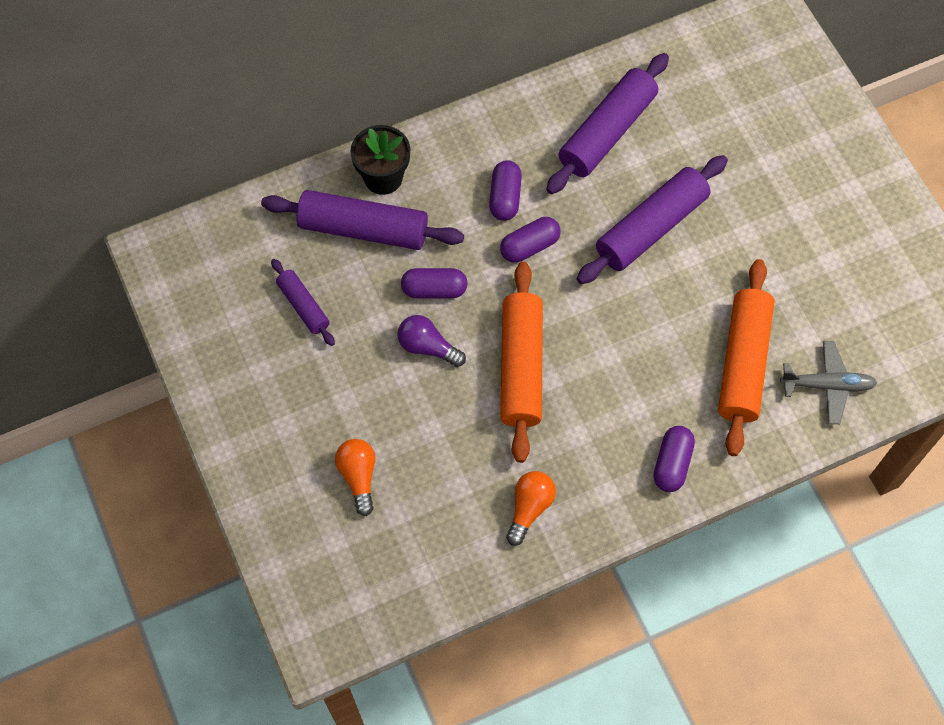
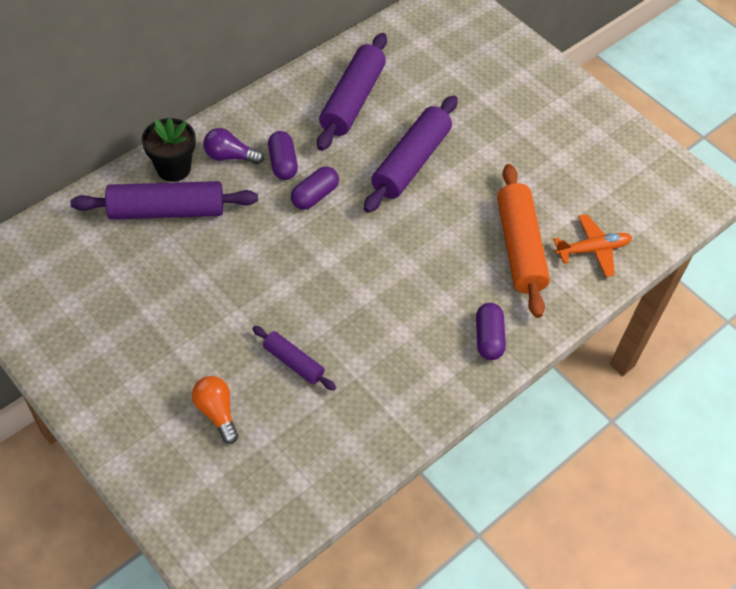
camera: 20 degrees left, 10 degrees down
purple rolling pin [271,259,335,346] -> purple rolling pin moved to [252,326,336,391]
purple light bulb [397,315,466,367] -> purple light bulb moved to [203,128,264,164]
purple capsule [401,268,468,298] -> none
orange rolling pin [500,262,543,463] -> none
orange light bulb [506,471,556,546] -> none
grey plane [780,341,877,424] -> orange plane [553,214,632,277]

